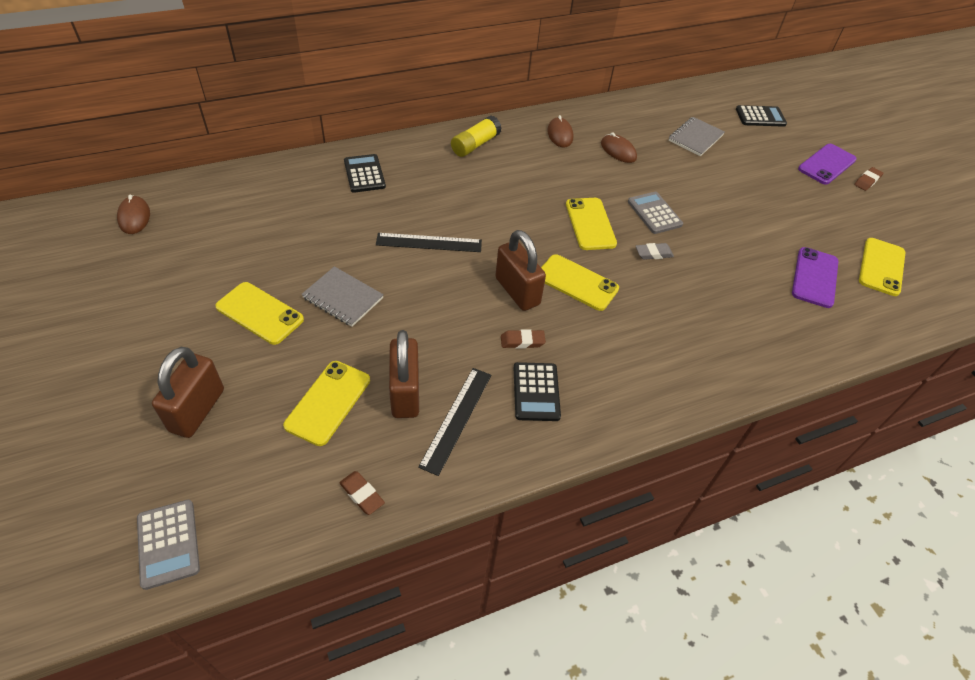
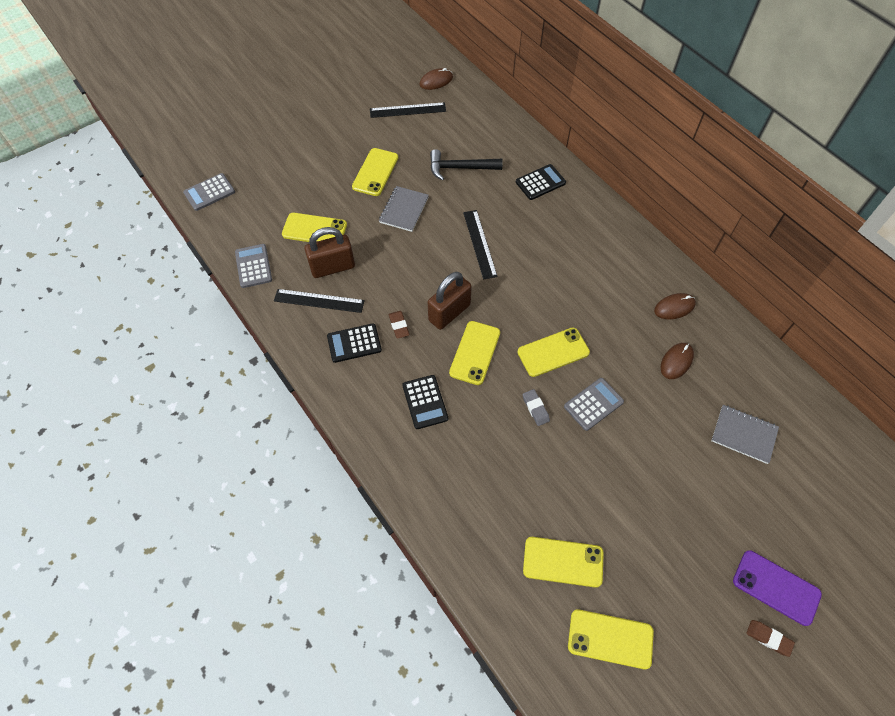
camera: 80 degrees right, 10 degrees up
brown padlock [152,347,224,438] -> none
brown eraser [339,471,385,515] -> grey calculator [235,244,272,288]
yellow glue stick [451,116,502,157] -> none
black calculator [736,105,787,127] -> black calculator moved to [402,375,448,429]
purple phone [792,247,839,308] -> yellow phone [523,537,604,588]
none -> black ruler [370,102,446,118]
none -> black hammer [430,149,502,180]

